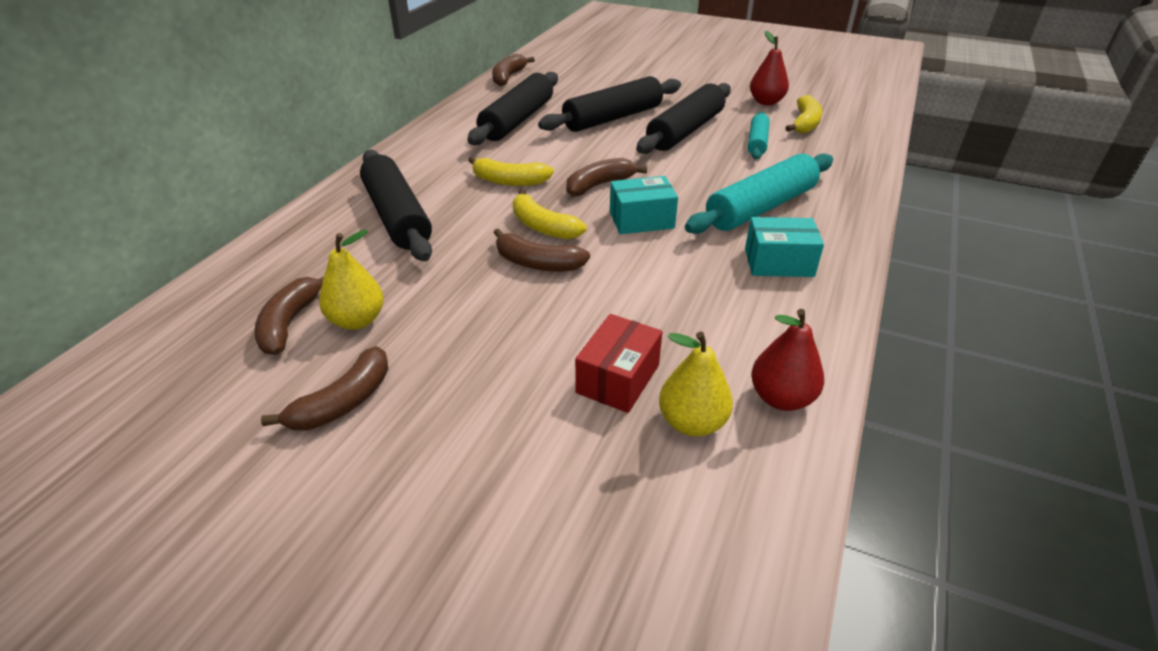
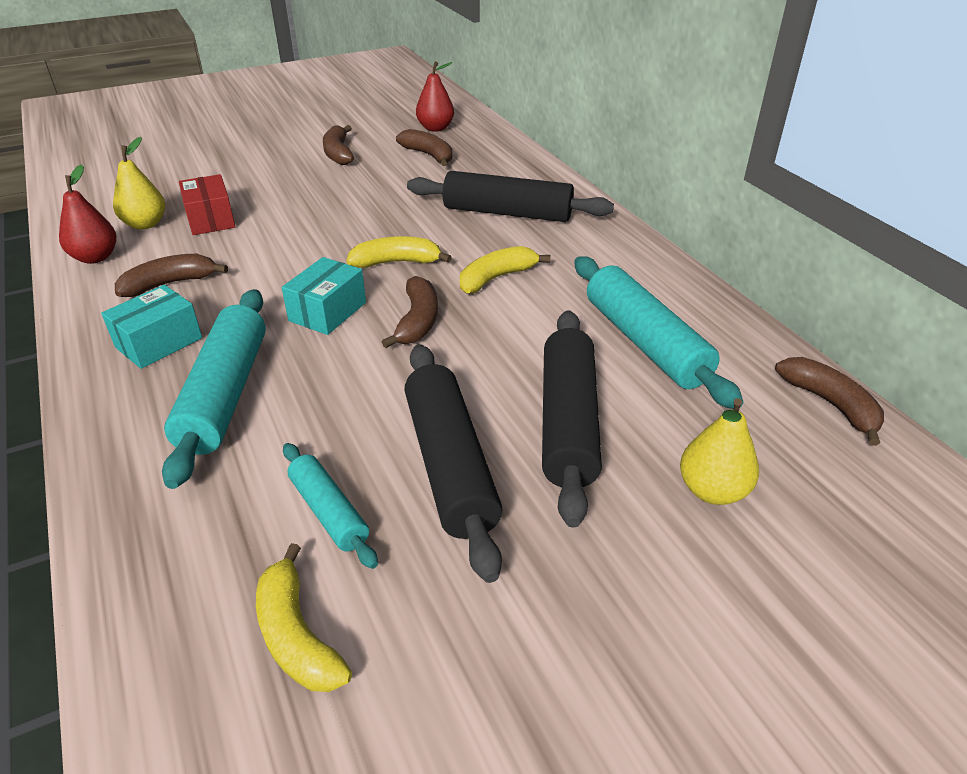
camera: 130 degrees right, 0 degrees up
yellow pear [319,230,384,330] -> yellow pear moved to [680,398,759,505]
black rolling pin [467,72,558,145] -> turquoise rolling pin [574,256,743,409]
brown banana [494,228,590,272] -> brown banana moved to [115,254,228,297]
red pear [750,31,789,105] -> red pear moved to [416,61,454,132]

